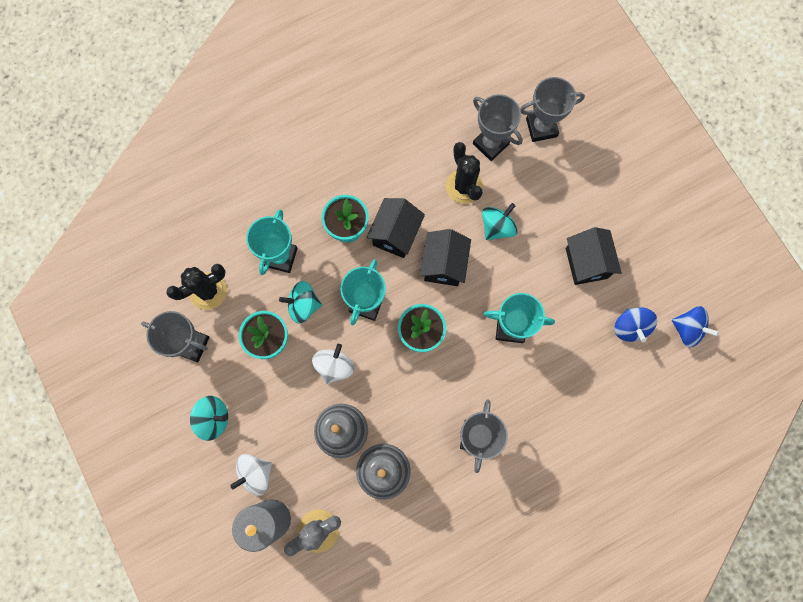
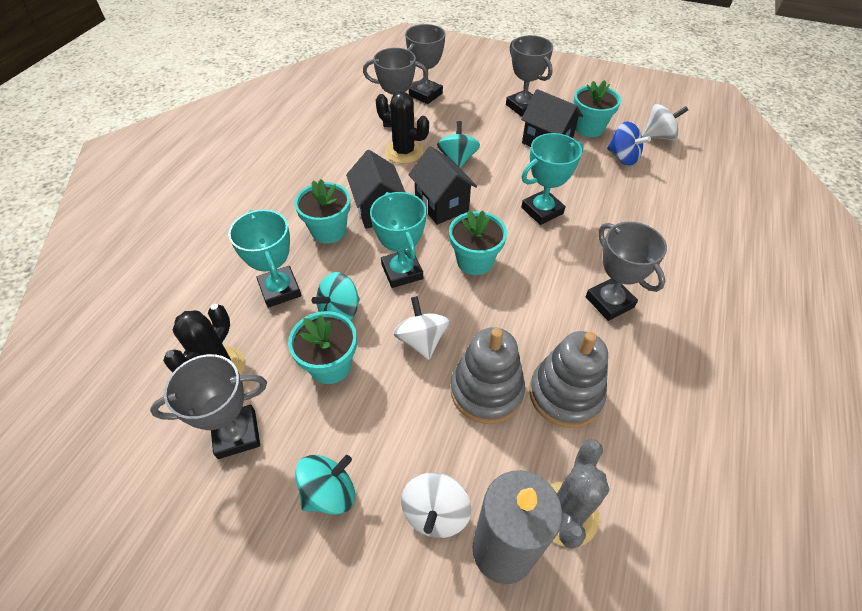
camera: 40 degrees left, 25 degrees down
blue spinning top [672,306,719,348] -> white spinning top [643,104,688,140]
none -> grey trophy [506,35,553,117]
none -> turquoise flower pot [574,80,621,137]

